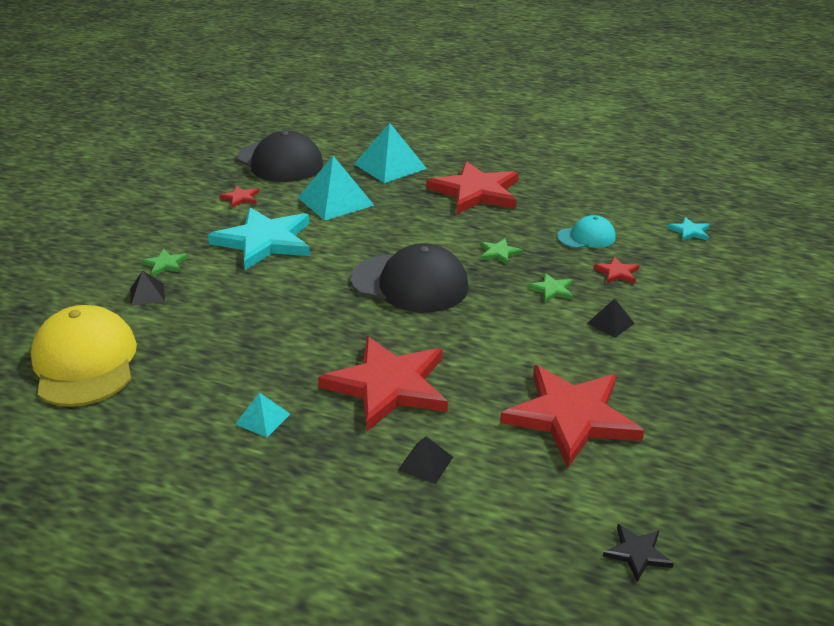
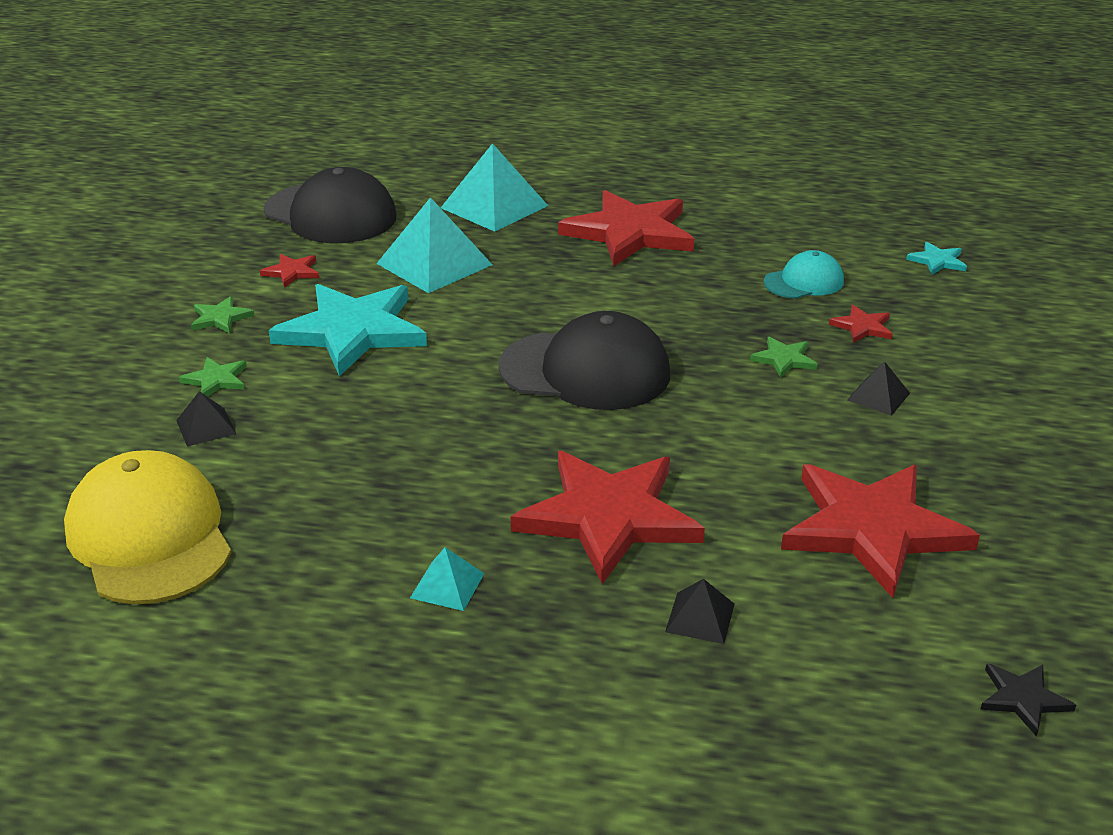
camera: 10 degrees left, 0 degrees up
green star [480,238,523,265] -> green star moved to [191,296,254,334]

